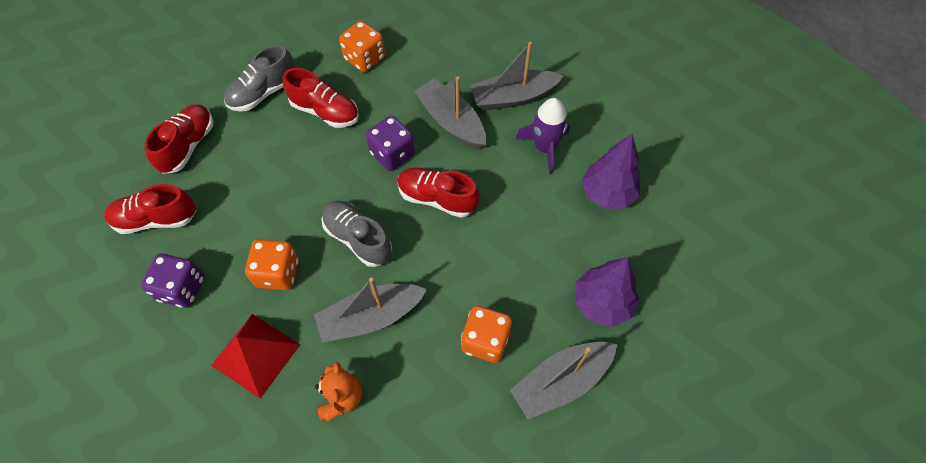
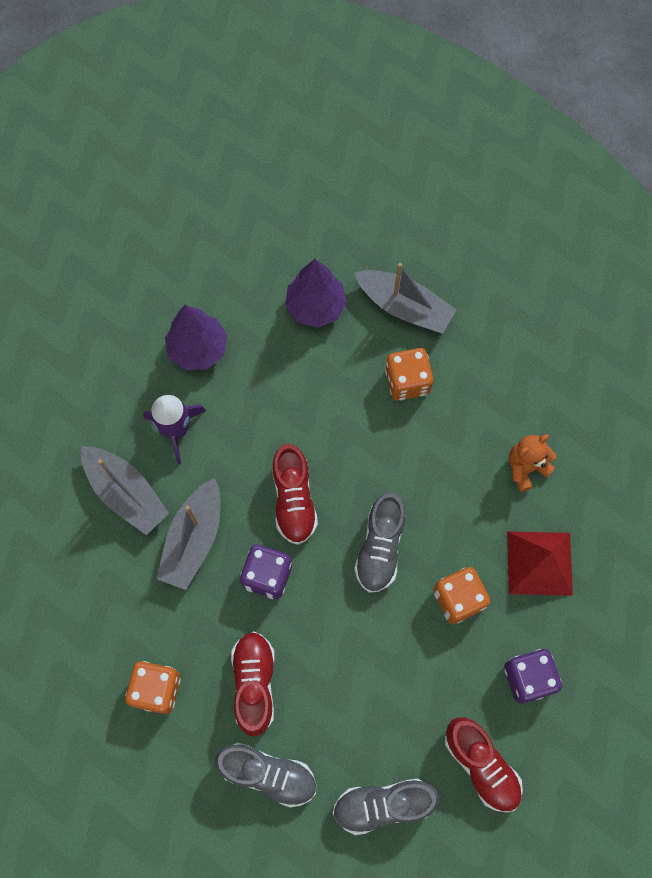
camera: 120 degrees left, 10 degrees up
red shoe [144,104,213,174] -> grey shoe [333,778,439,835]
grey boat [314,278,427,343] -> none

